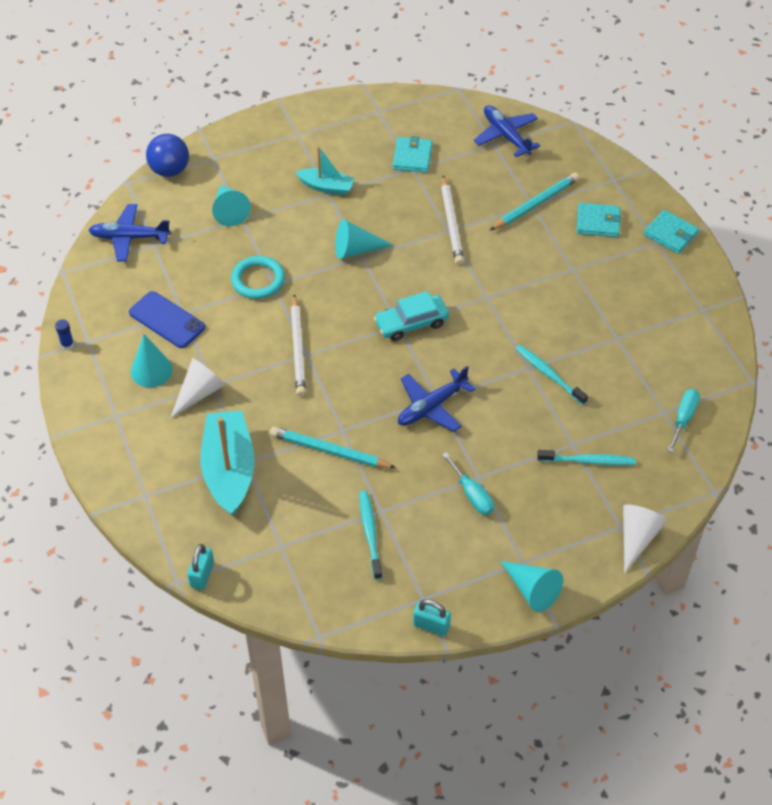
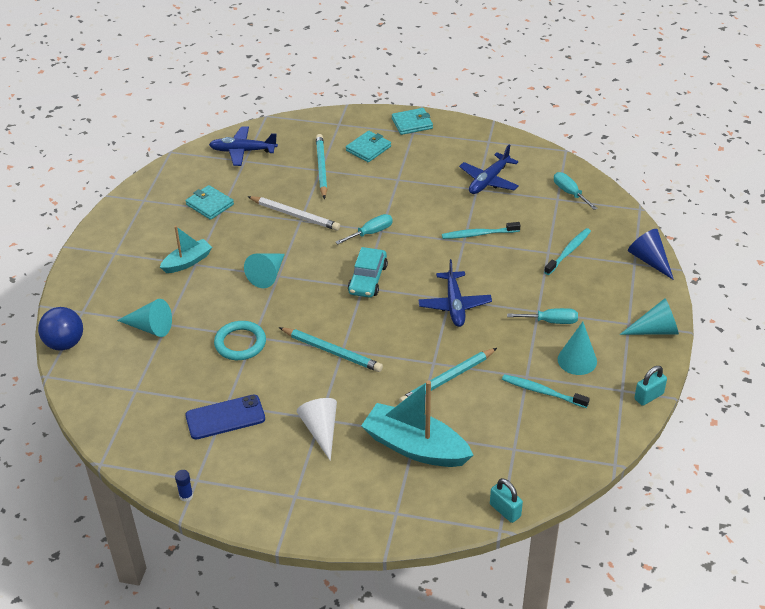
camera: 55 degrees left, 10 degrees down
blue plane [88,204,171,262] -> blue plane moved to [459,145,519,194]
turquoise cone [131,334,173,388] -> turquoise cone moved to [558,322,597,375]
white pencil [291,294,306,396] -> turquoise pencil [279,327,383,372]
white cone [623,504,667,573] -> blue cone [628,229,674,280]
none -> turquoise screwdriver [336,214,393,244]

